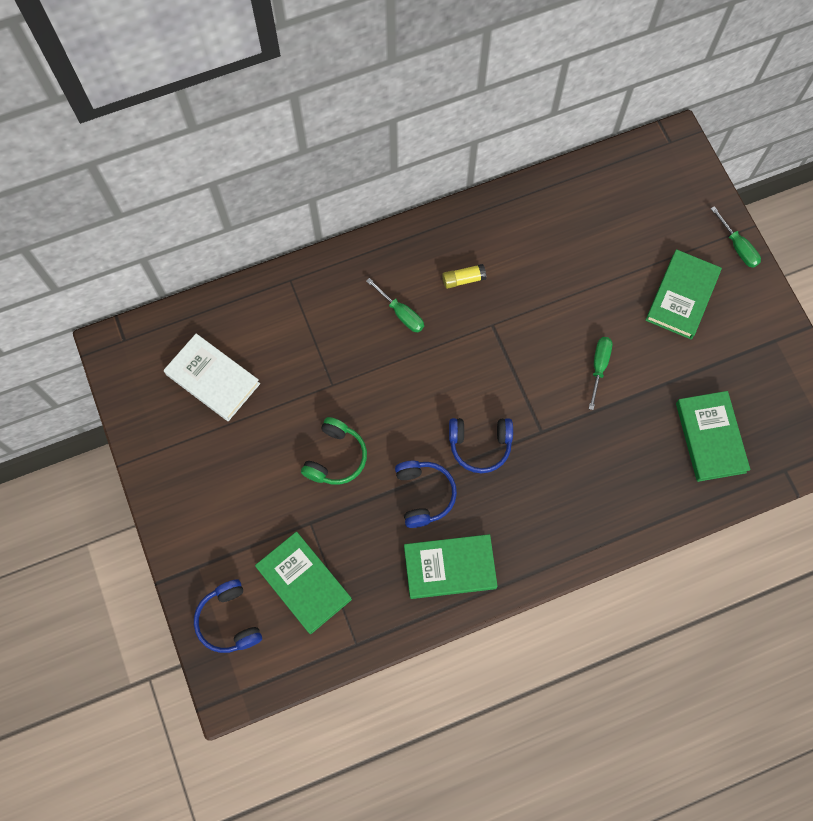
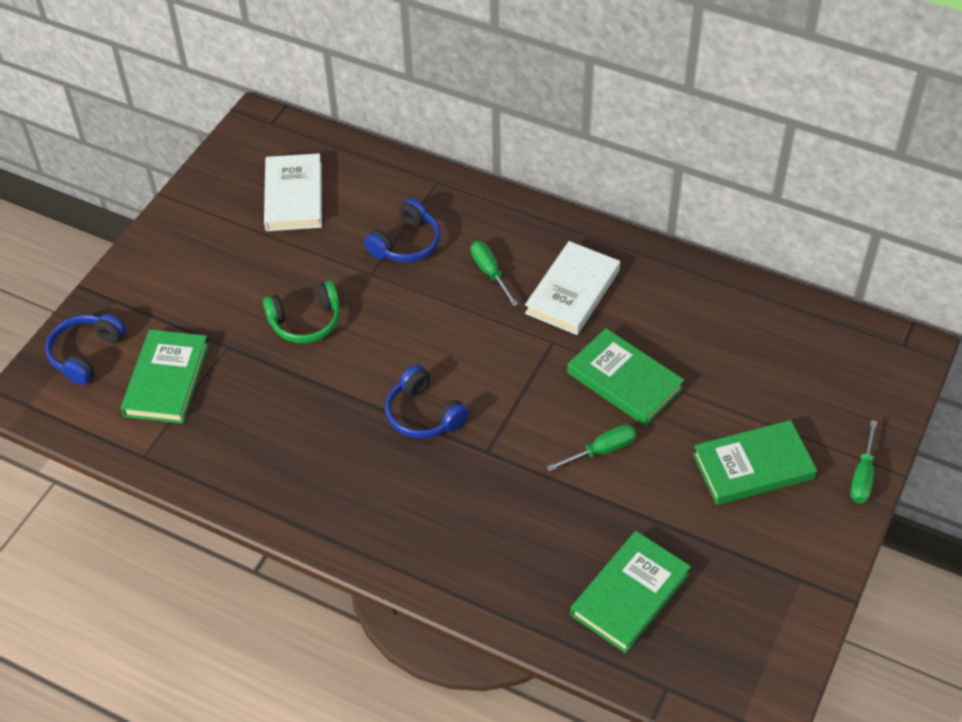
camera: 50 degrees right, 20 degrees down
green screwdriver [366,278,424,332] -> green screwdriver turned 150 degrees clockwise [471,241,518,306]
blue headphones [395,461,457,528] -> blue headphones moved to [364,198,440,262]
green book [404,534,498,599] -> green book moved to [567,328,685,426]
yellow glue stick [442,264,486,289] -> white book [525,241,620,335]

